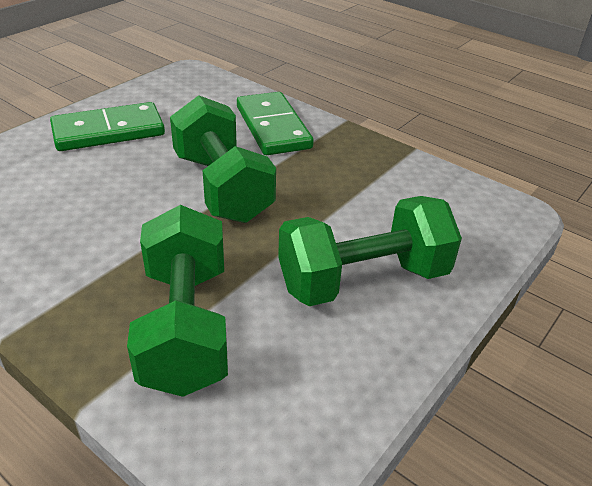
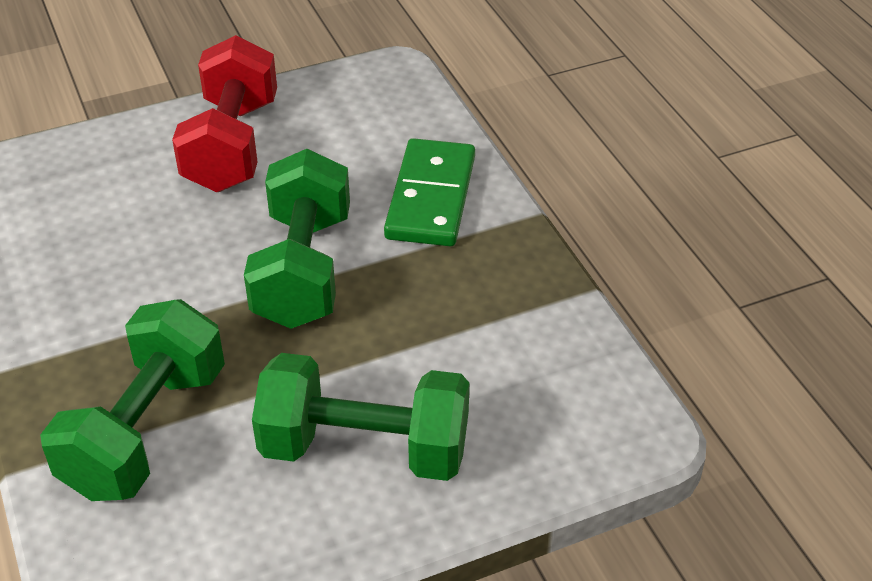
camera: 30 degrees right, 5 degrees up
green domino [50,102,165,151] -> red dumbbell [172,35,277,192]

